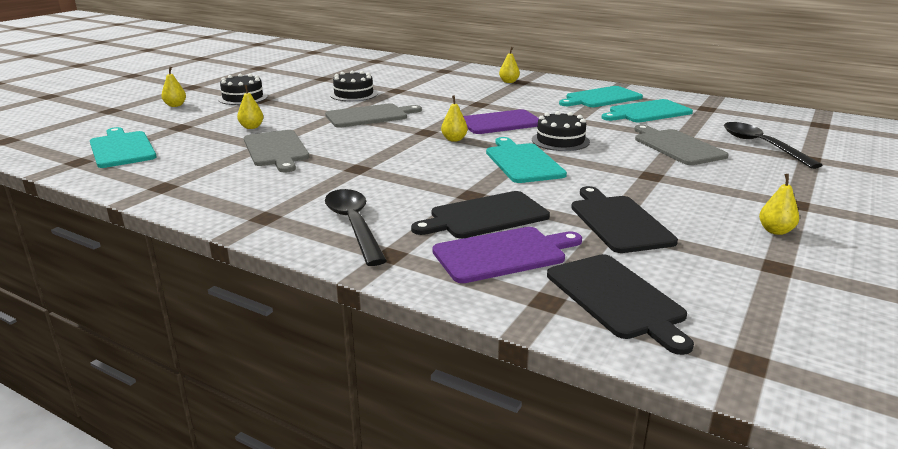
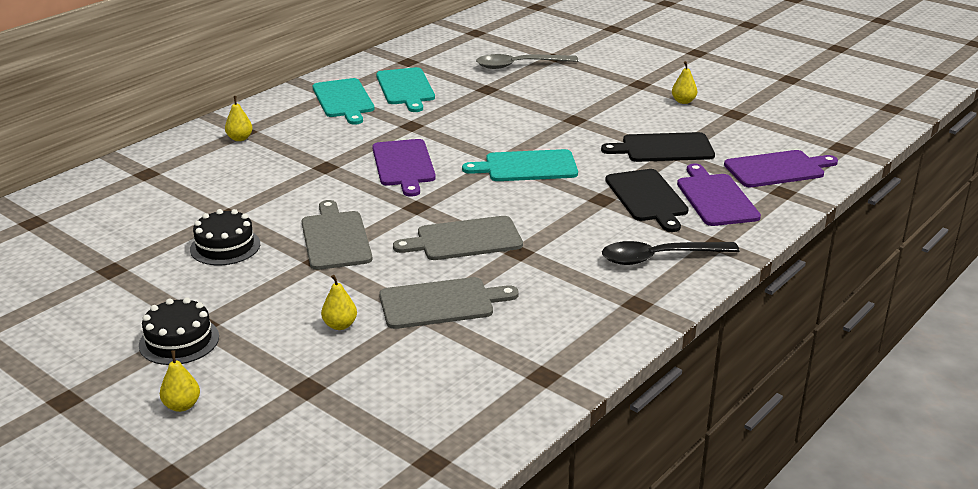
camera: 80 degrees left, 5 degrees up
turquoise cutting board [90,127,157,168] -> none
yellow pear [441,95,468,142] -> none
black cake [532,111,590,151] -> none
black cutting board [547,254,694,355] -> purple cutting board [724,150,838,187]
grey cutting board [634,125,729,165] -> grey cutting board moved to [393,216,523,260]
black spoon [724,122,822,169] -> grey spoon [476,54,578,69]

